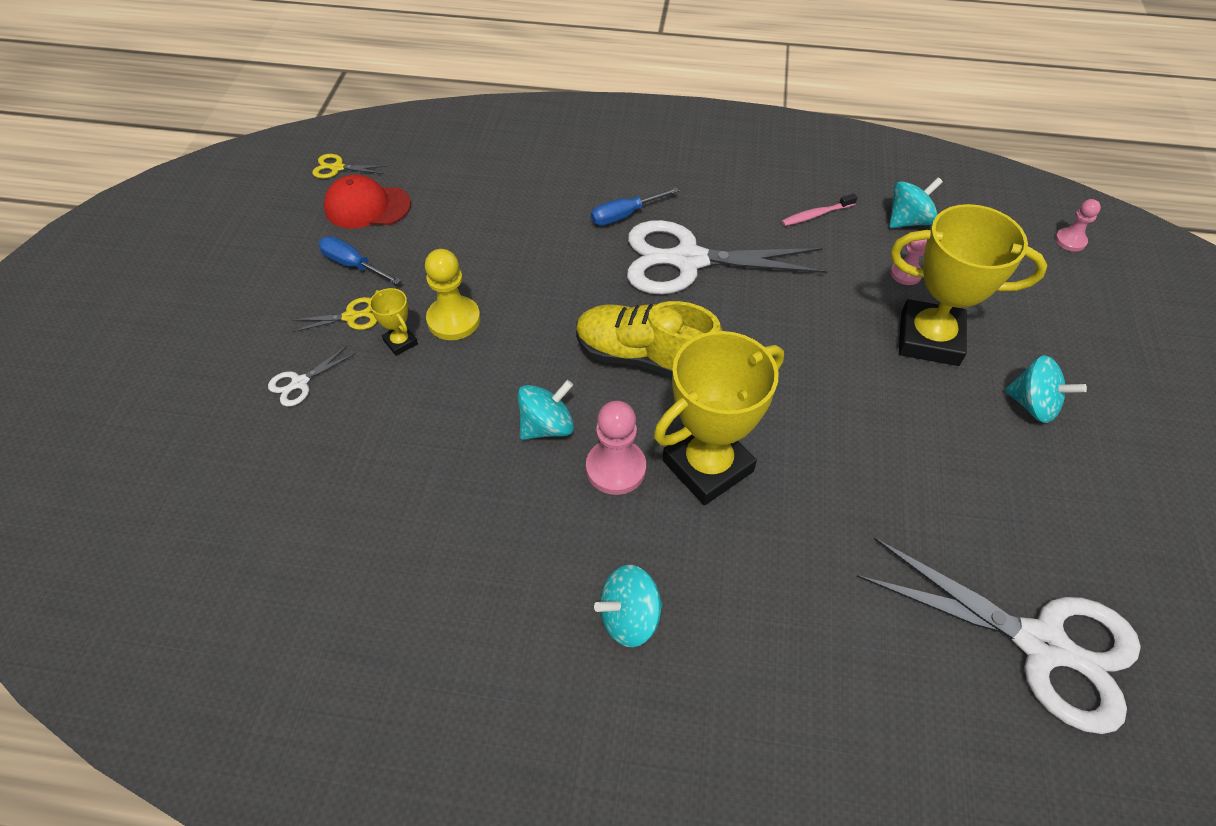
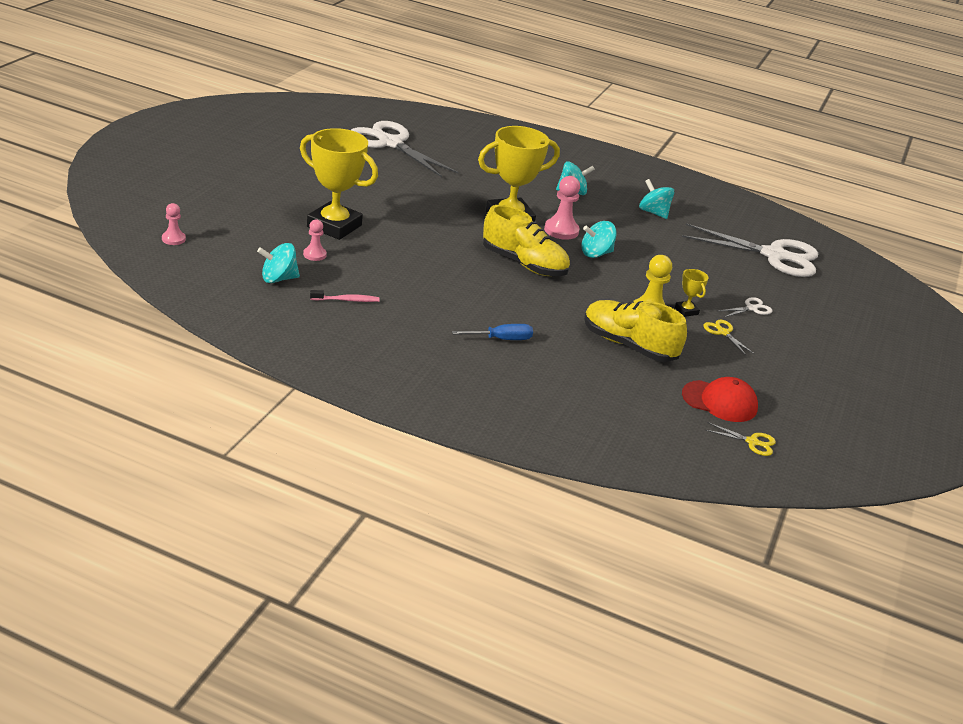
camera: 170 degrees left, 20 degrees down
yellow scissors [292,297,377,332] -> yellow scissors turned 60 degrees clockwise [703,320,754,355]
blue screwdriver [318,236,401,284] -> none
white scissors [627,220,828,294] -> white scissors moved to [682,223,818,277]
turquoise spinning top [1005,355,1087,423] -> turquoise spinning top moved to [639,179,674,219]
none -> yellow shoe [584,300,687,362]

